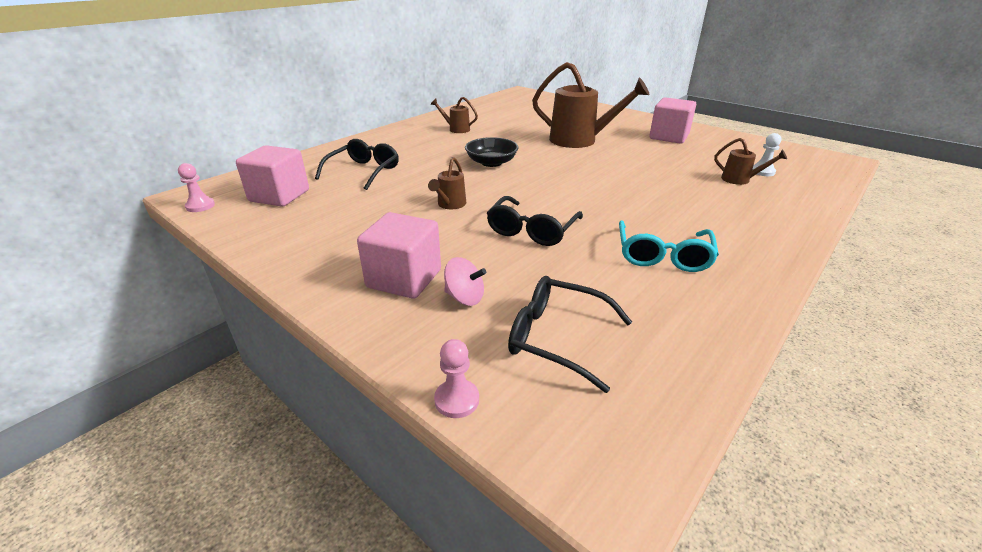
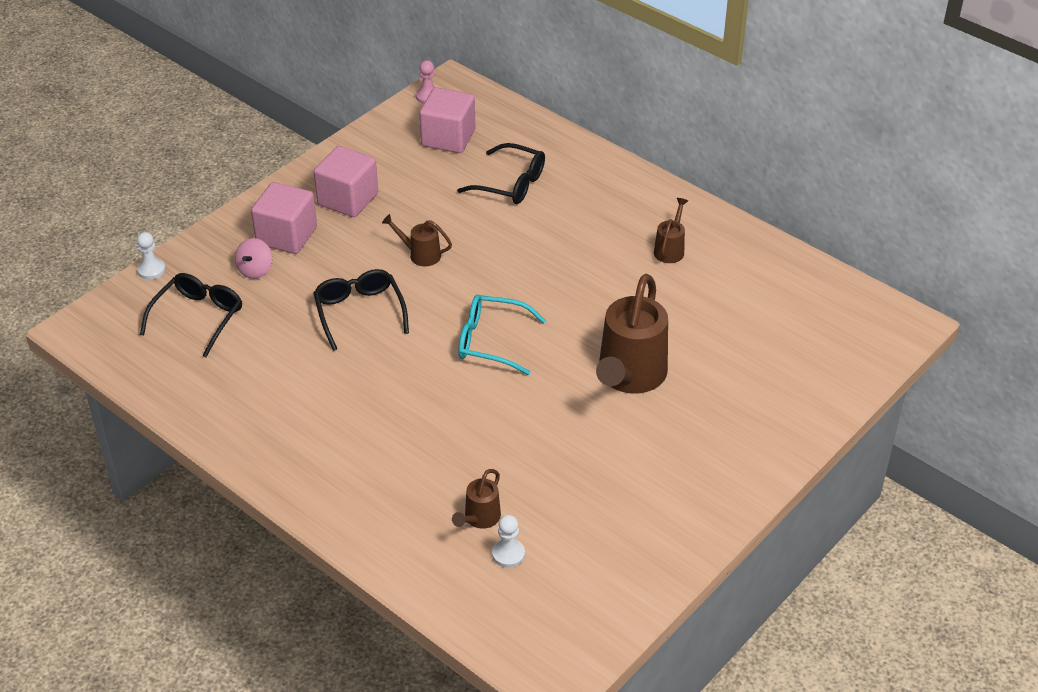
camera: 90 degrees right, 10 degrees up
pink pawn [434,339,479,418] -> white pawn [137,232,166,280]
black bowl [465,137,518,167] -> none
black glasses [487,196,583,246] -> black glasses turned 45 degrees clockwise [313,269,409,351]
turquoise glasses [619,221,719,272] -> turquoise glasses moved to [458,295,546,375]
pink cube [649,97,696,144] -> pink cube moved to [314,146,378,217]

